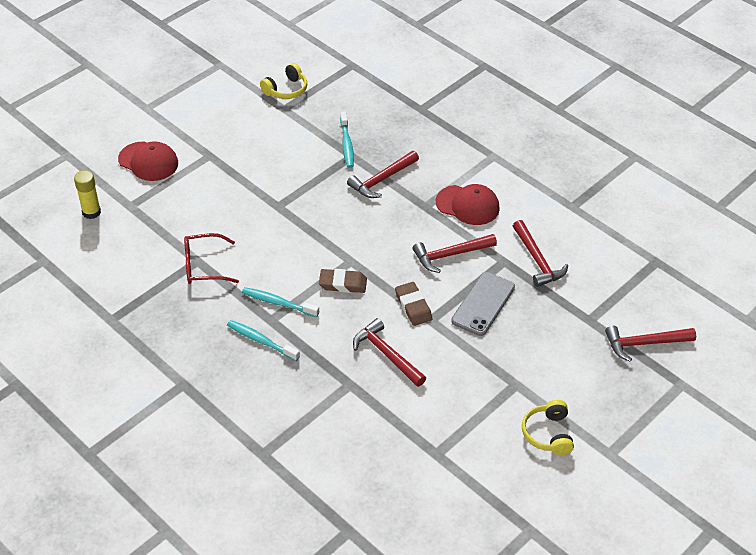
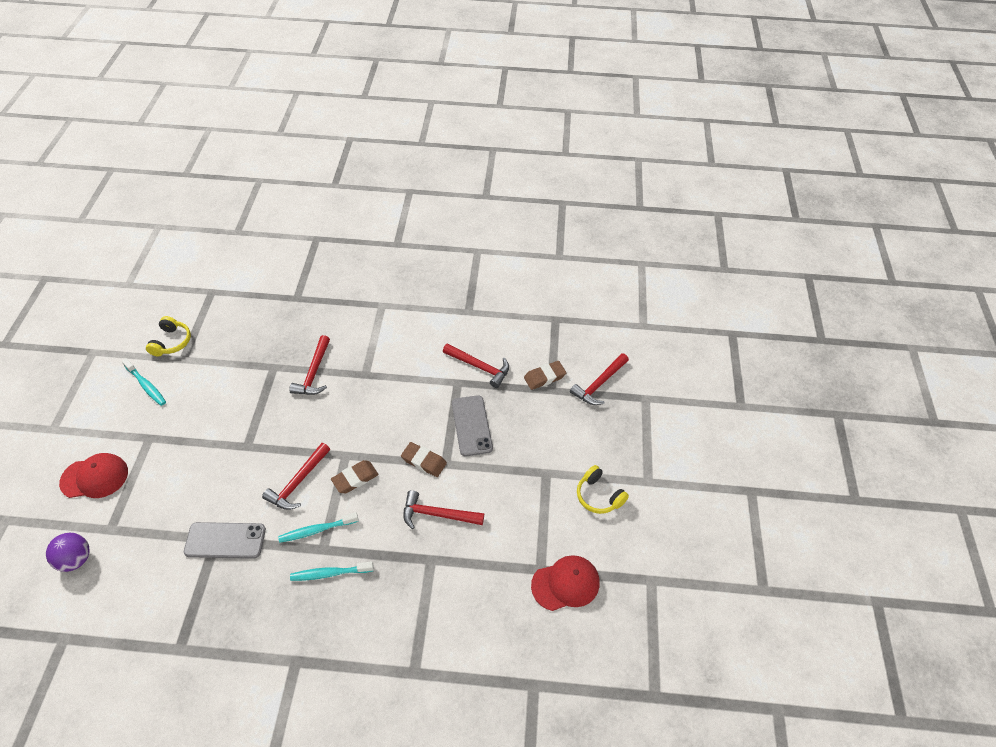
camera: 40 degrees left, 5 degrees up
yellow glue stick [74,170,101,219] -> purple ball [46,533,90,572]
red glasses [184,233,239,284] -> grey phone [184,522,266,559]
turquoise toothbrush [340,112,354,168] -> turquoise toothbrush moved to [122,358,166,406]
red hammer [413,234,497,273] -> red hammer moved to [262,443,330,510]
red cap [436,184,500,225] -> red cap moved to [531,555,599,611]
none -> brown eraser [524,361,566,390]

